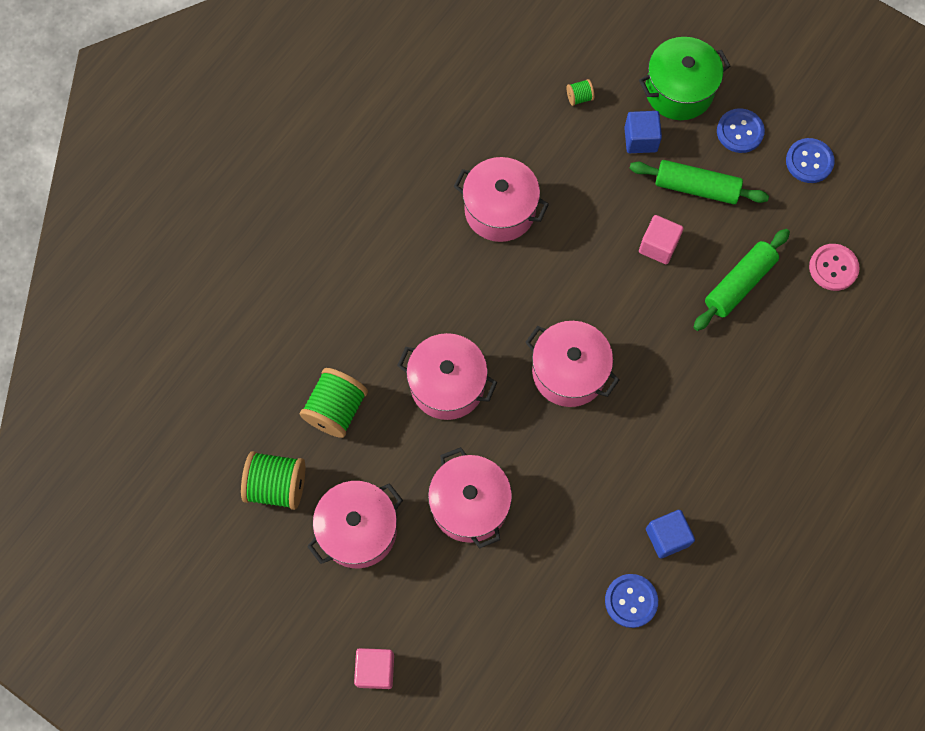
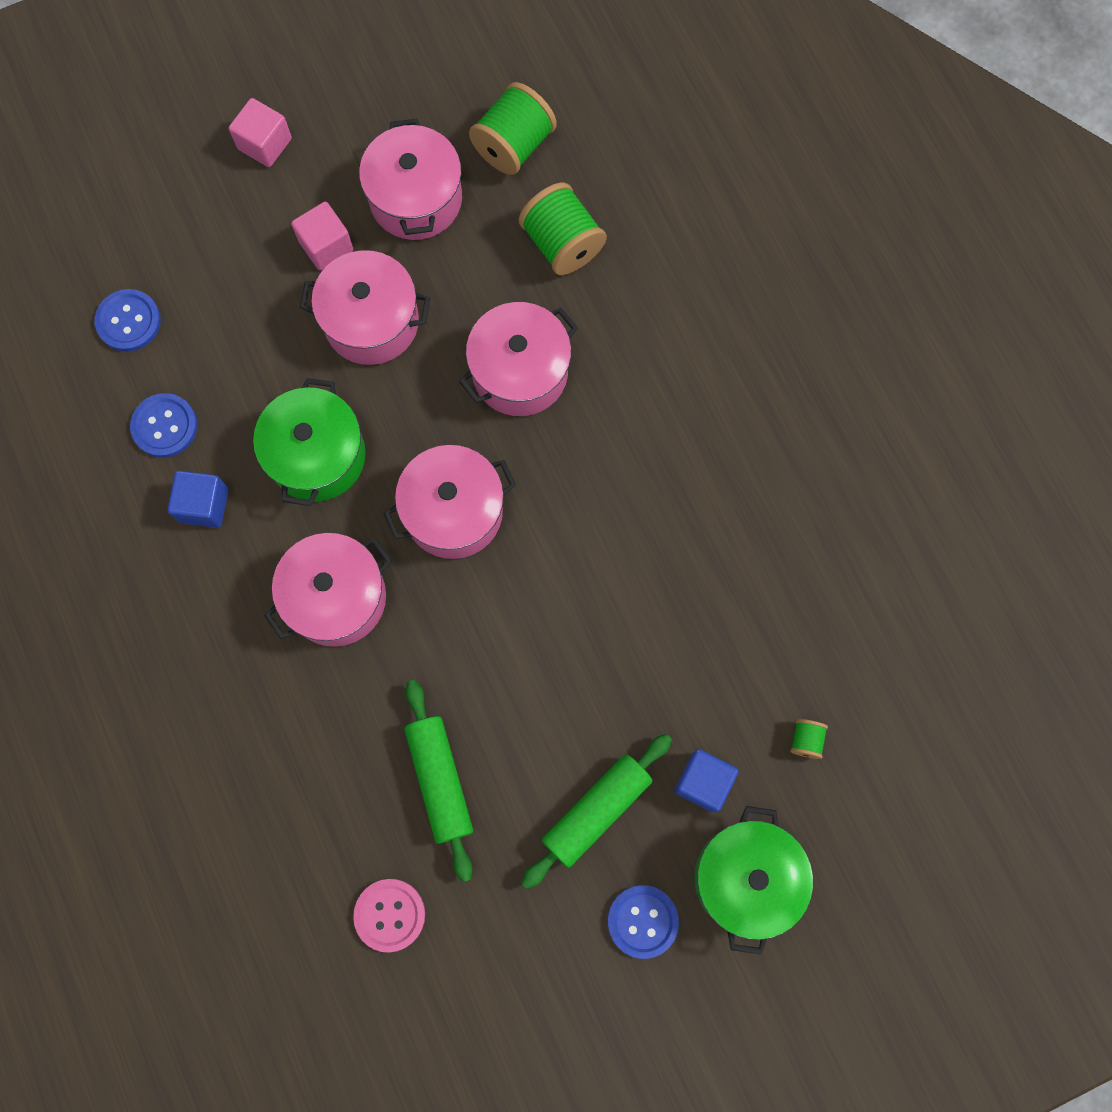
camera: 120 degrees right, 5 degrees up
pink pot [454,157,549,242] -> pink pot moved to [264,533,392,647]
pink cube [639,215,684,264] -> pink cube moved to [291,202,353,271]
blue button [786,138,835,183] -> blue button moved to [94,289,161,352]
none -> green pot [253,378,366,506]

